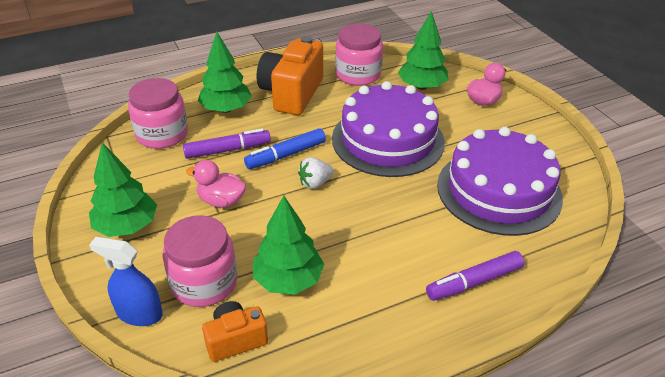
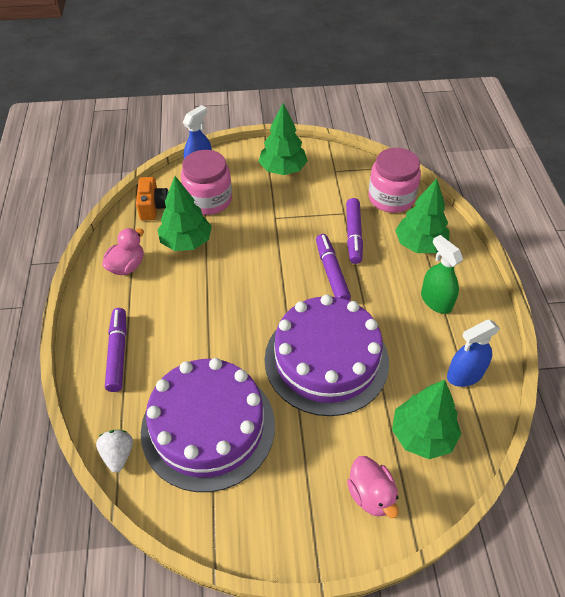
camera: 110 degrees right, 10 degrees up
pink duck [186,160,246,208] -> pink duck moved to [102,228,144,275]
blue marker [244,128,326,169] -> purple marker [316,234,351,301]
orange camera [257,36,323,115] -> green spray bottle [421,235,463,314]
white strawberry [298,157,334,189] -> white strawberry moved to [96,430,133,473]
pink jar [335,24,383,86] -> blue spray bottle [447,320,500,387]

